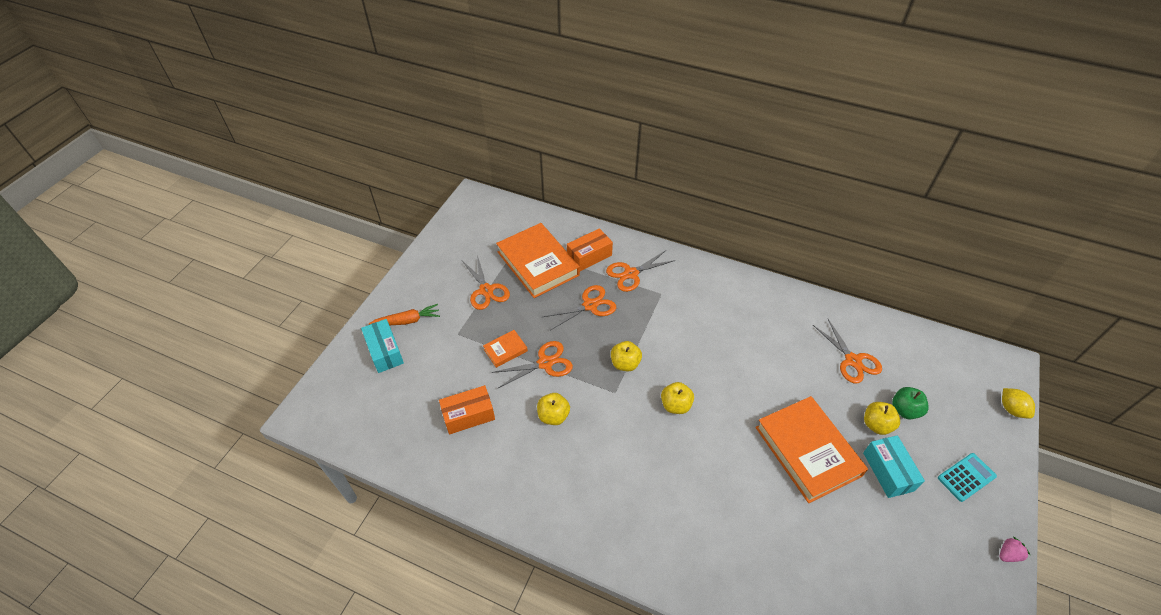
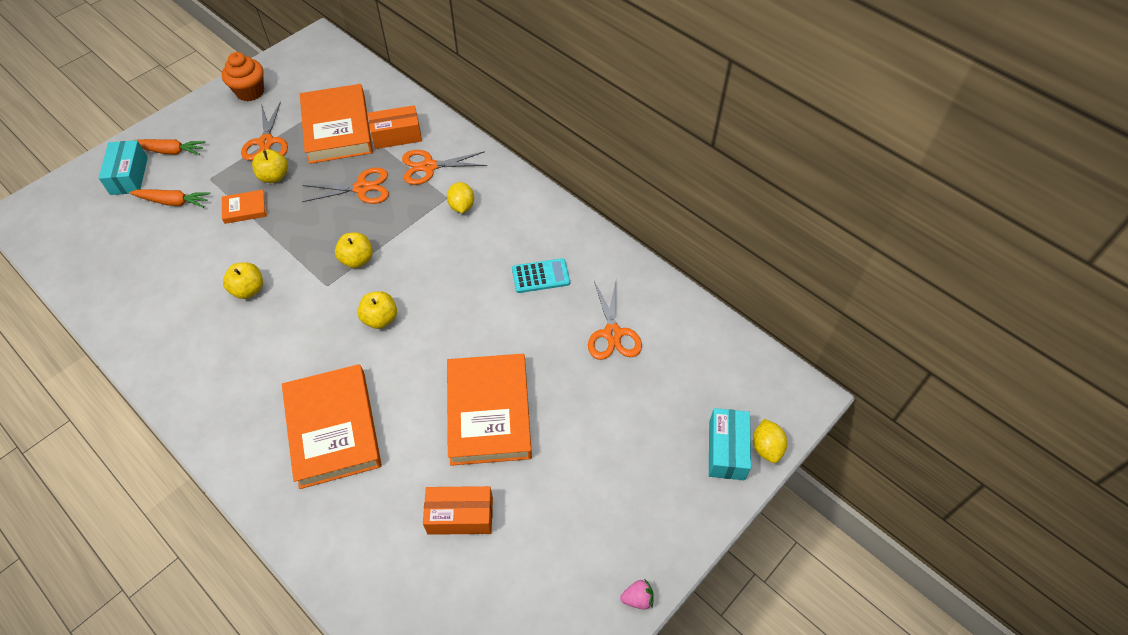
camera: 20 degrees right, 5 degrees up
orange box [439,385,495,434] -> orange box moved to [423,486,493,535]
orange scissors [492,341,573,388] -> none
turquoise box [863,435,925,498] -> turquoise box moved to [709,408,751,480]
yellow apple [864,402,900,435] -> yellow apple moved to [252,149,288,183]
green apple [892,387,929,419] -> none
turquoise calculator [938,453,997,502] -> turquoise calculator moved to [512,258,570,293]
none -> orange carrot [129,189,210,208]
none -> orange cupcake [222,52,264,101]
none -> orange book [282,364,382,489]
none -> yellow lemon [447,182,474,213]

